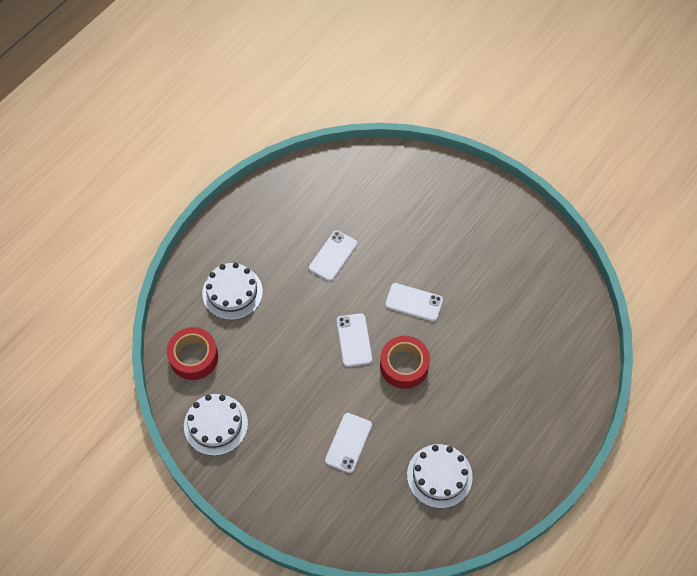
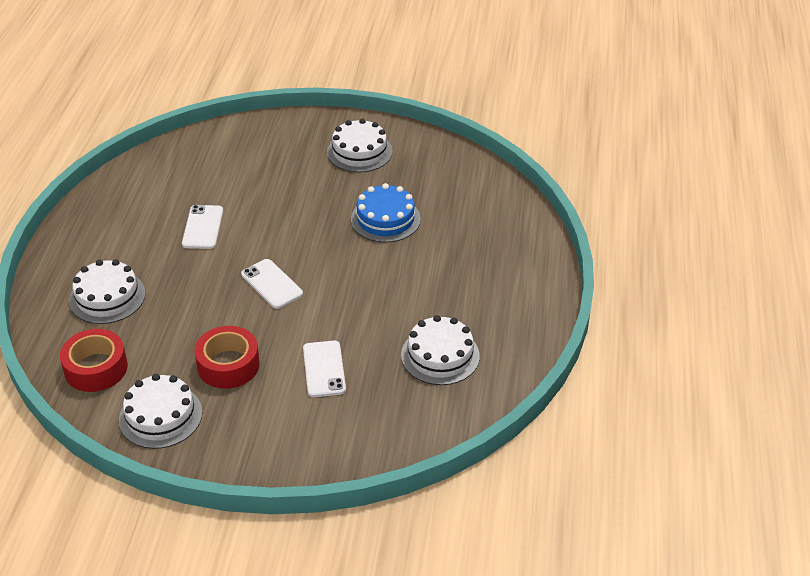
camera: 30 degrees left, 20 degrees down
red tape [380,336,430,389] -> red tape moved to [195,326,260,389]
white phone [385,283,443,322] -> none
none -> white cake [327,118,392,172]
none -> blue cake [351,183,421,243]

